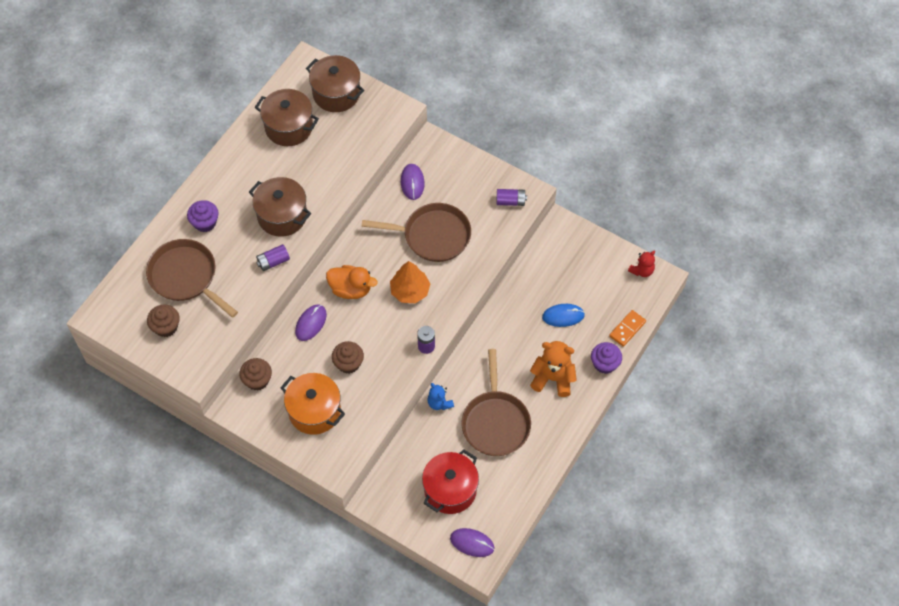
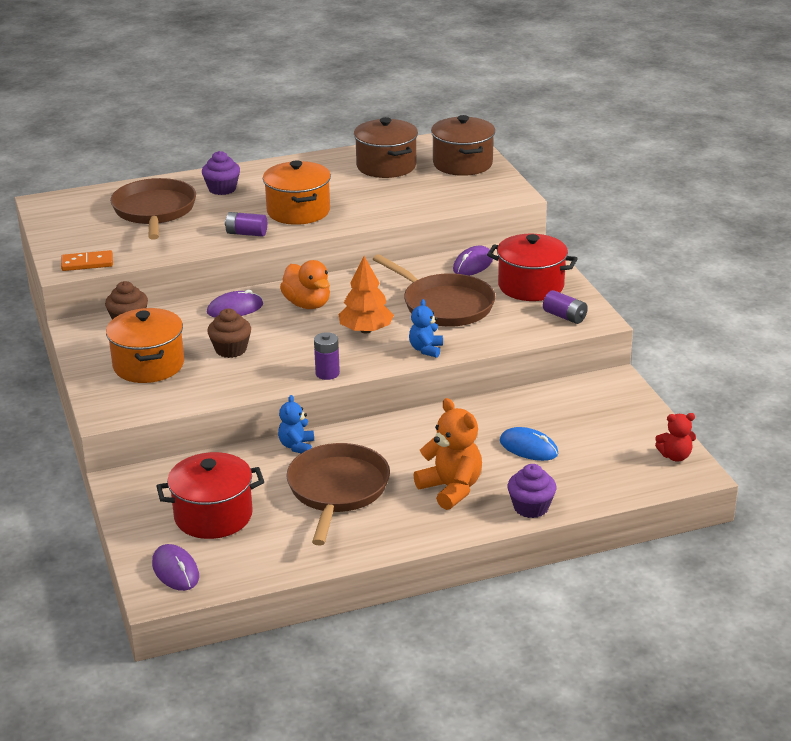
camera: 40 degrees right, 30 degrees down
brown cupcake [147,305,180,337] -> none
brown pot [249,177,311,237] -> orange pot [263,160,331,225]
brown pan [461,349,531,456] -> brown pan turned 150 degrees clockwise [286,443,390,546]
orange domino [609,310,646,347] -> orange domino moved to [61,250,113,271]
none -> blue teddy bear [409,299,443,358]
none -> red pot [487,234,578,301]

